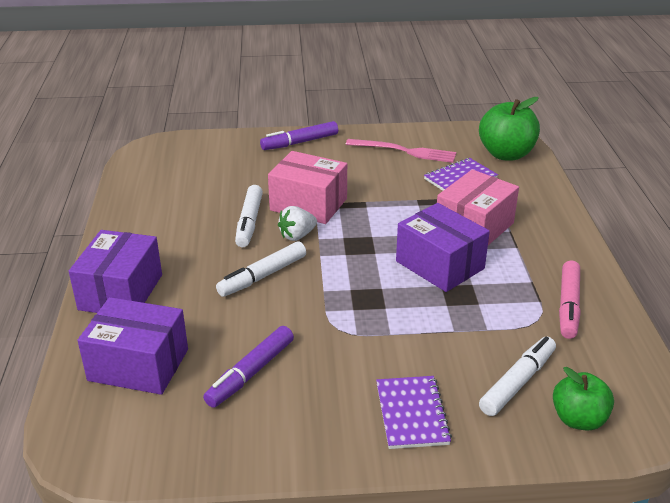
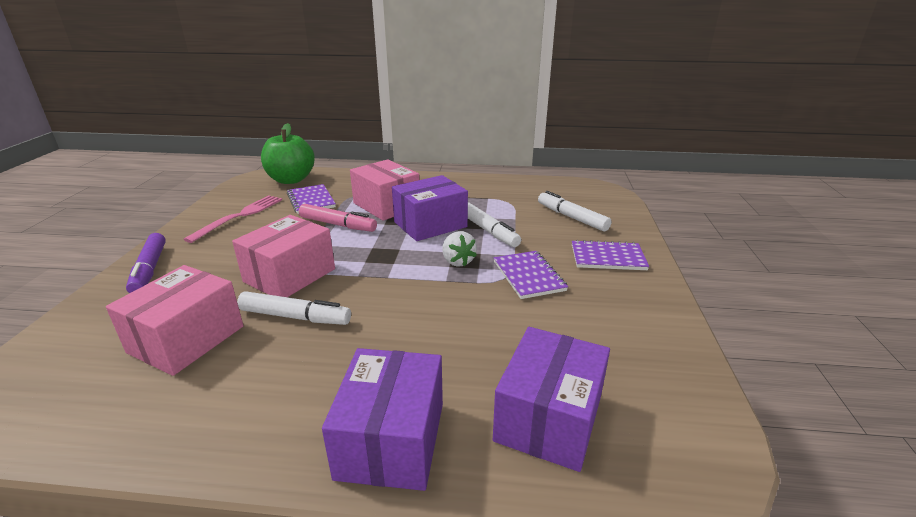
camera: 80 degrees left, 5 degrees down
purple box [69,230,162,313] -> purple box turned 75 degrees clockwise [322,348,443,491]
purple marker [203,326,294,408] -> none
white marker [216,241,306,297] -> white marker moved to [468,202,521,247]
white strawberry [278,206,317,241] -> white strawberry moved to [442,231,477,267]
green apple [553,367,614,431] -> none
pink marker [559,261,581,339] -> pink marker moved to [299,204,377,232]
none -> pink box [106,265,244,376]
none -> purple notebook [494,251,568,299]

